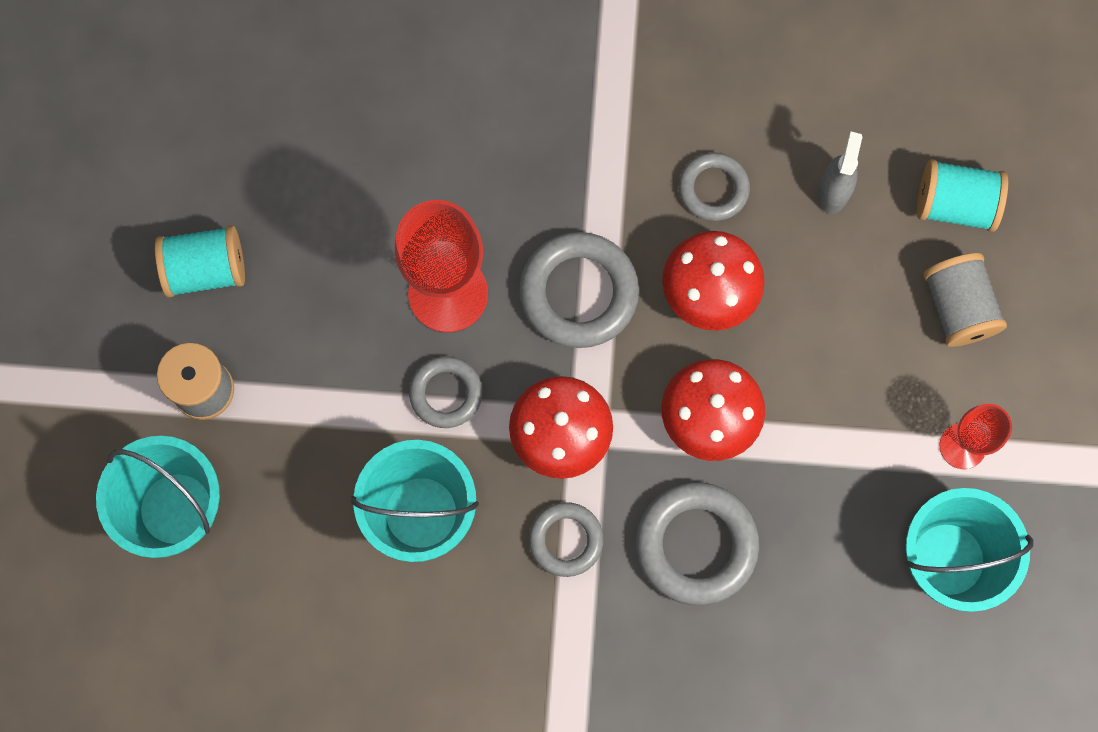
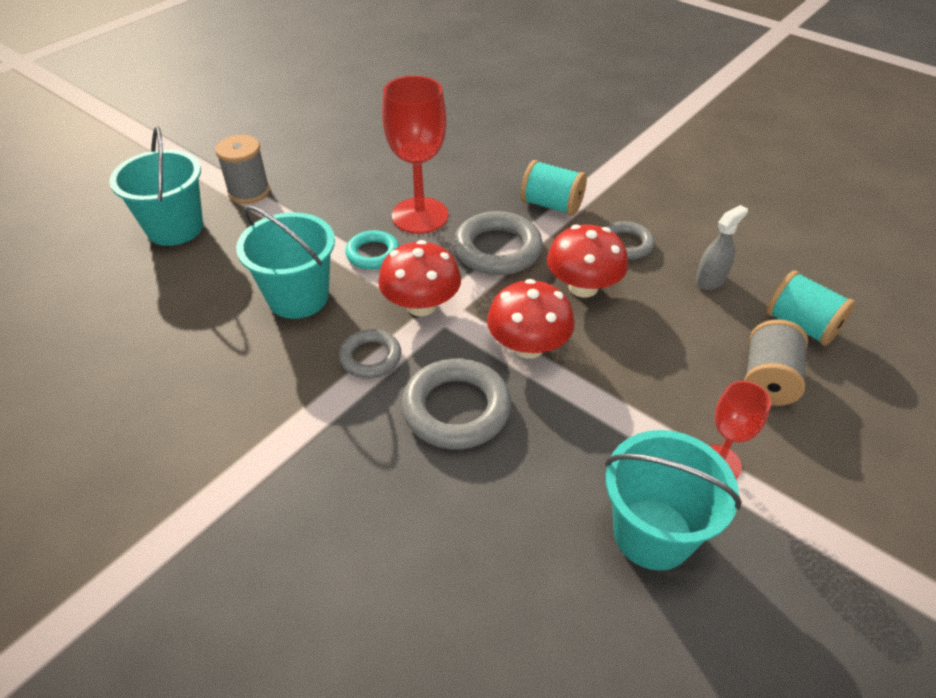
camera: 35 degrees right, 30 degrees down
turquoise spool [155,225,245,297] -> turquoise spool moved to [521,160,587,216]
grey ring [409,356,483,428] -> turquoise ring [345,230,400,269]

